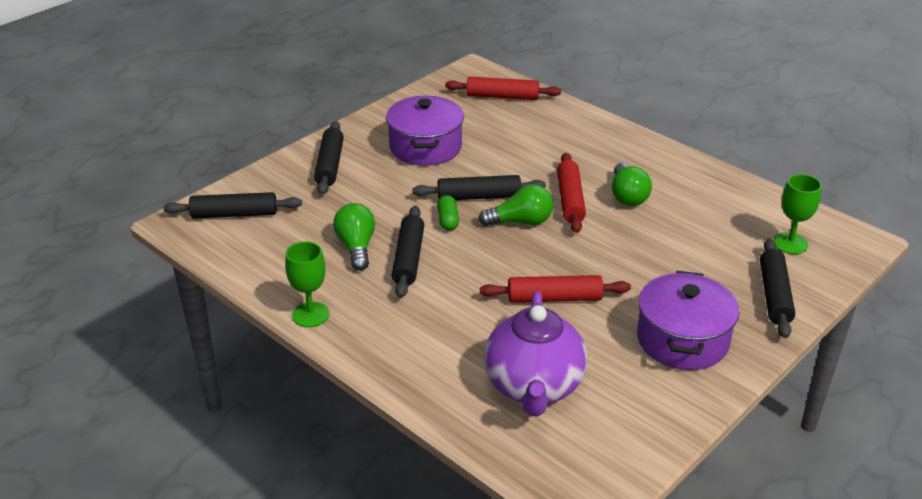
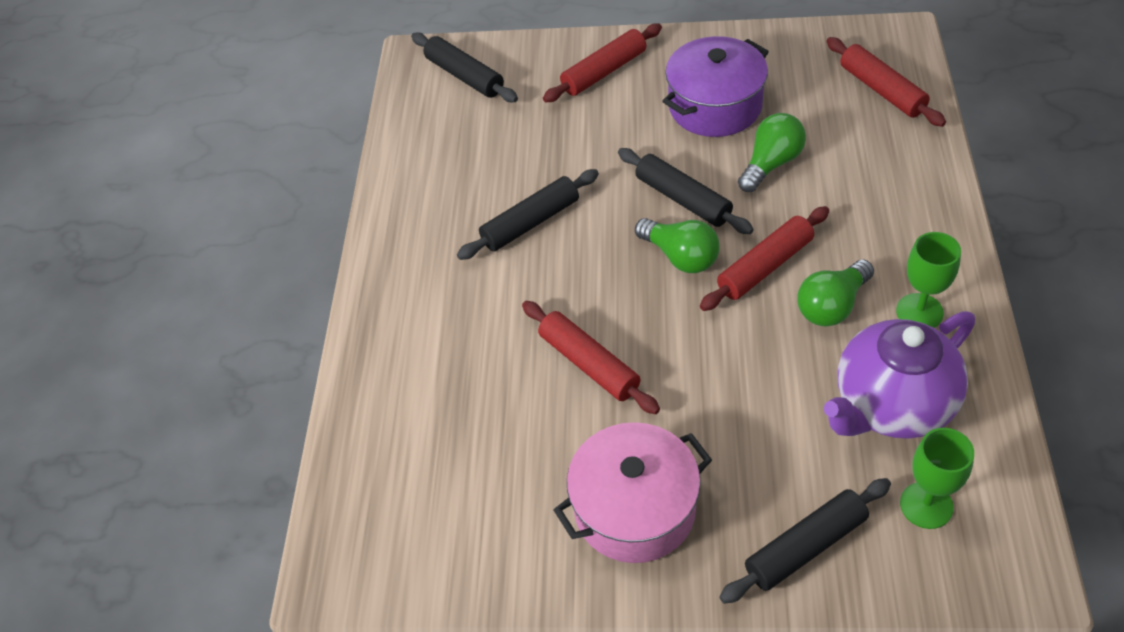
camera: 55 degrees right, 15 degrees up
green goblet [285,241,330,327] -> green goblet moved to [896,232,961,328]
black rolling pin [314,121,344,195] -> red rolling pin [543,23,662,102]
green light bulb [333,203,375,271] -> green light bulb moved to [738,113,806,192]
green capsule [437,195,459,231] -> none
purple teapot [484,291,587,416] -> purple teapot moved to [823,311,975,439]
purple pot [637,271,739,370] -> pink pot [554,422,712,563]

